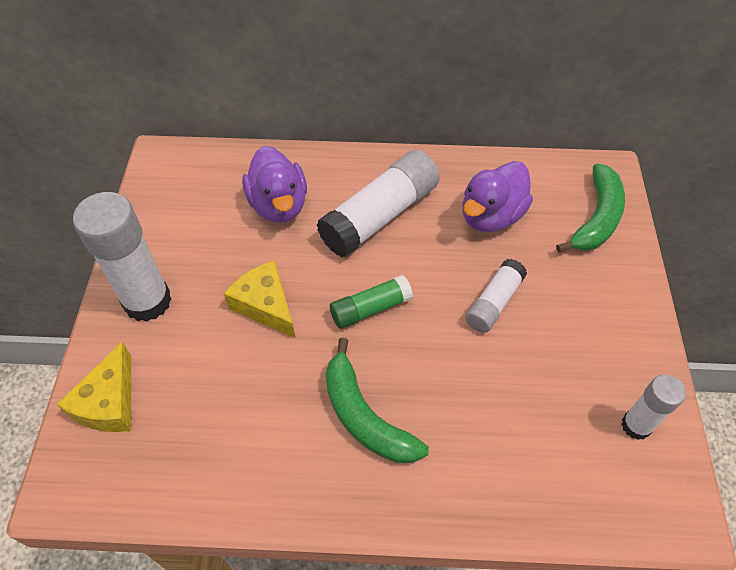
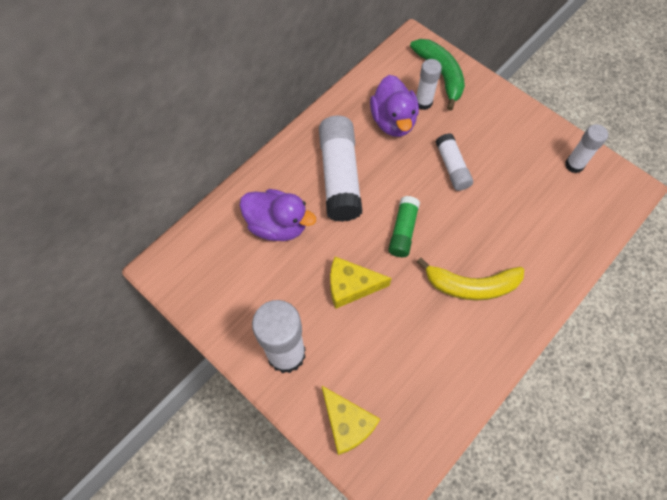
camera: 50 degrees left, 10 degrees up
green banana [325,338,429,463] -> yellow banana [417,258,524,300]
none -> white glue stick [416,59,442,110]

